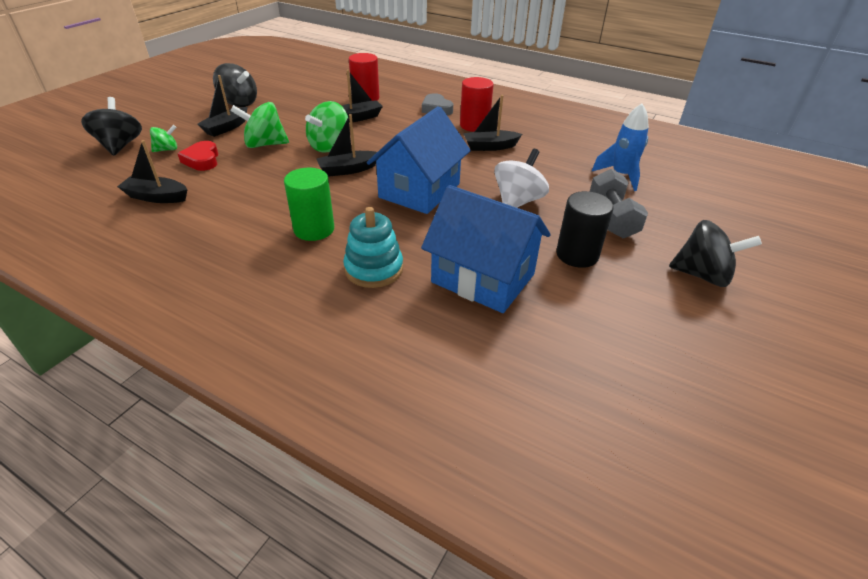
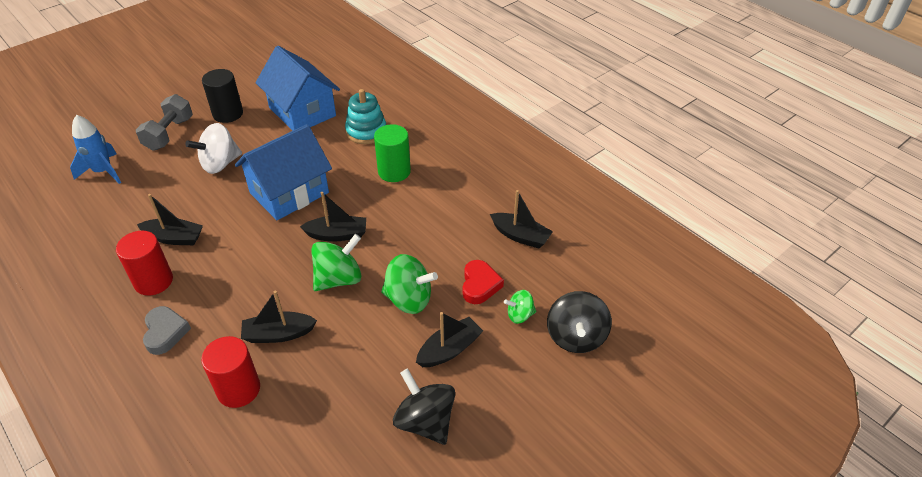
camera: 160 degrees left, 5 degrees up
black spinning top [669,220,762,287] -> none

